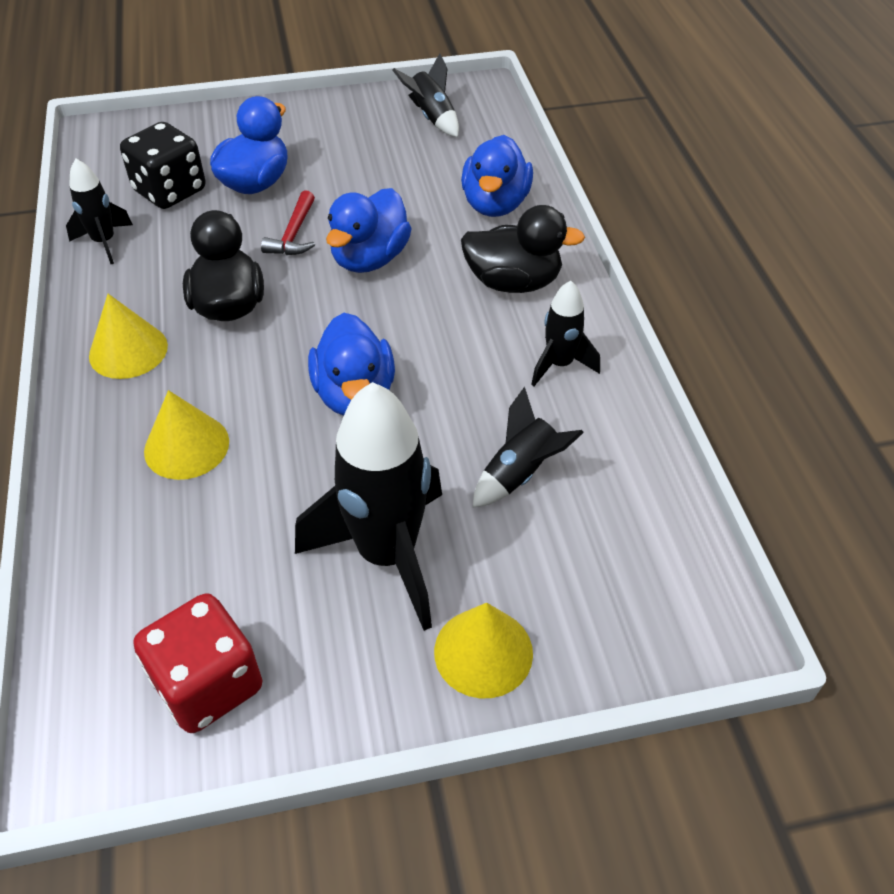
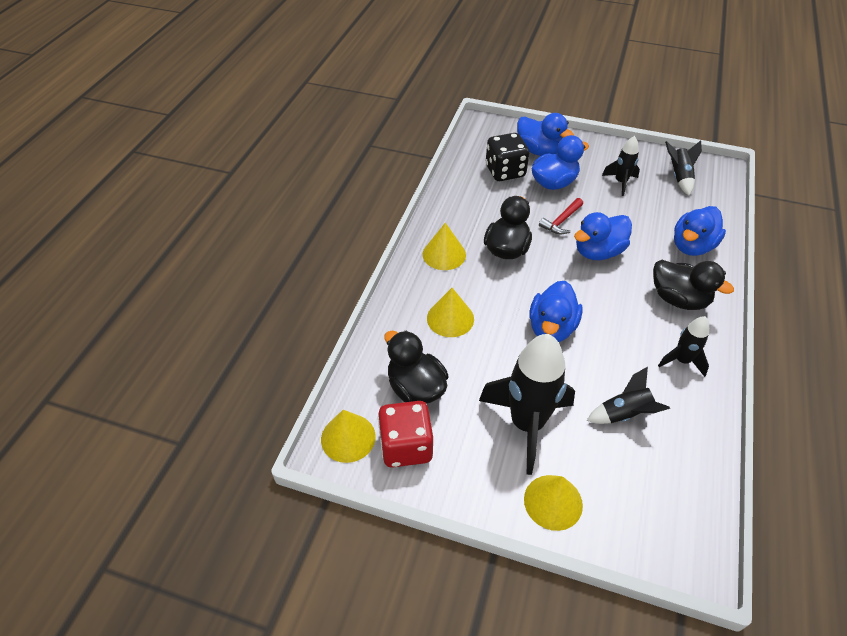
camera: 30 degrees right, 0 degrees up
black rocket [66,159,133,264] -> black rocket moved to [602,136,640,196]
none -> yellow cone [321,410,376,463]
none -> black duck [384,331,448,404]
none -> blue duck [517,113,574,156]

